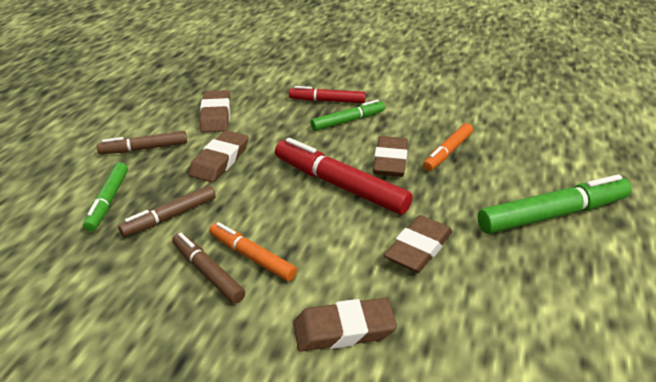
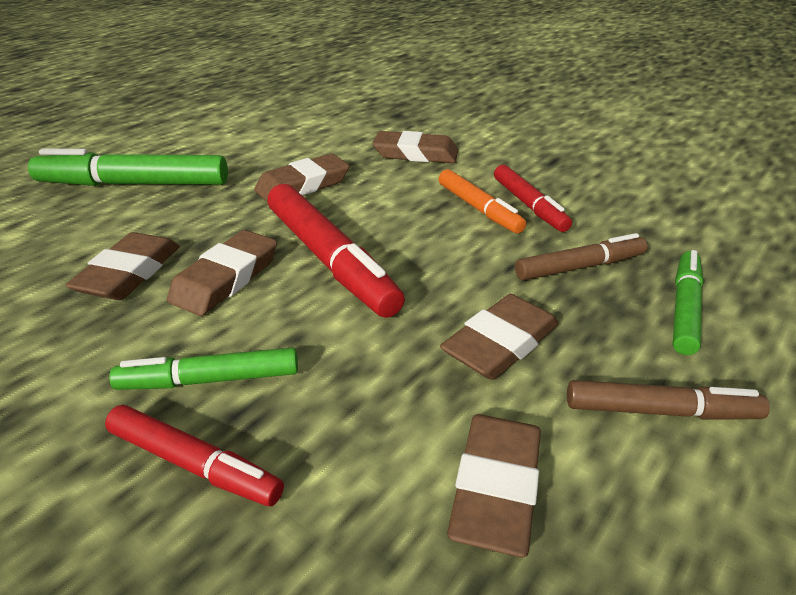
camera: 160 degrees left, 0 degrees up
brown marker [172,233,245,304] -> red marker [494,165,572,232]
orange marker [423,123,473,171] -> brown eraser [65,232,180,300]

